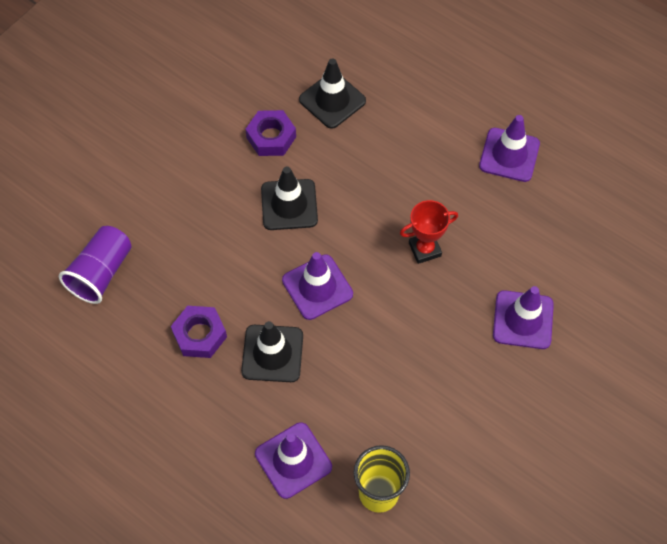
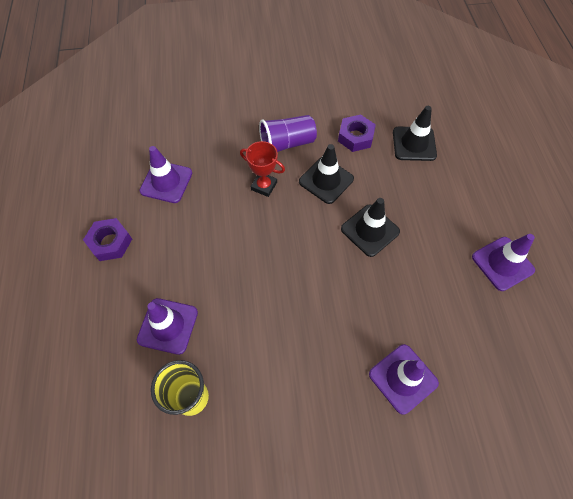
camera: 45 degrees right, 0 degrees up
purple cup [59,226,132,304] -> purple cup moved to [259,115,317,152]
purple nut [171,306,227,358] -> purple nut moved to [83,218,132,261]
black traffic cone [241,321,303,382] -> black traffic cone moved to [341,198,400,257]
purple traffic cone [282,252,353,320] -> purple traffic cone moved to [139,146,192,203]
red trophy [400,200,458,264] -> red trophy moved to [240,141,285,197]

